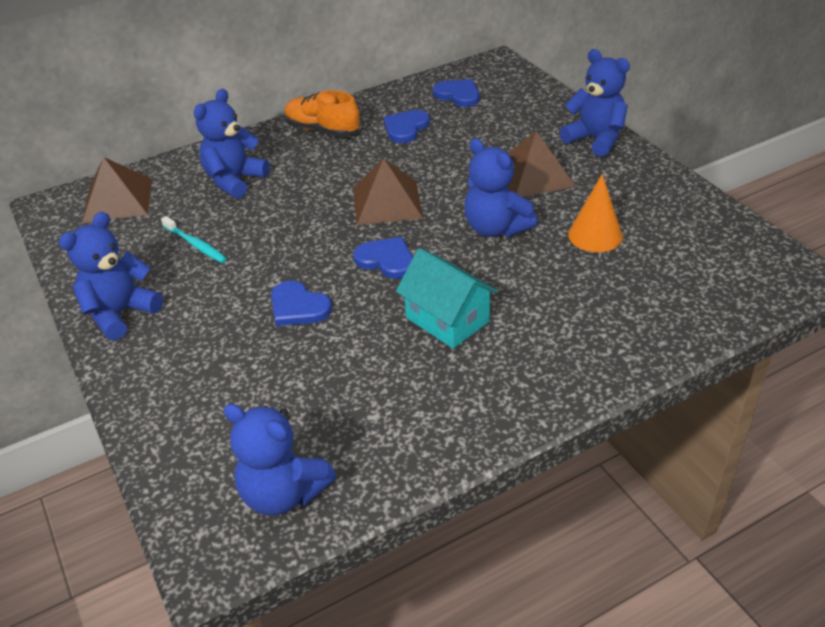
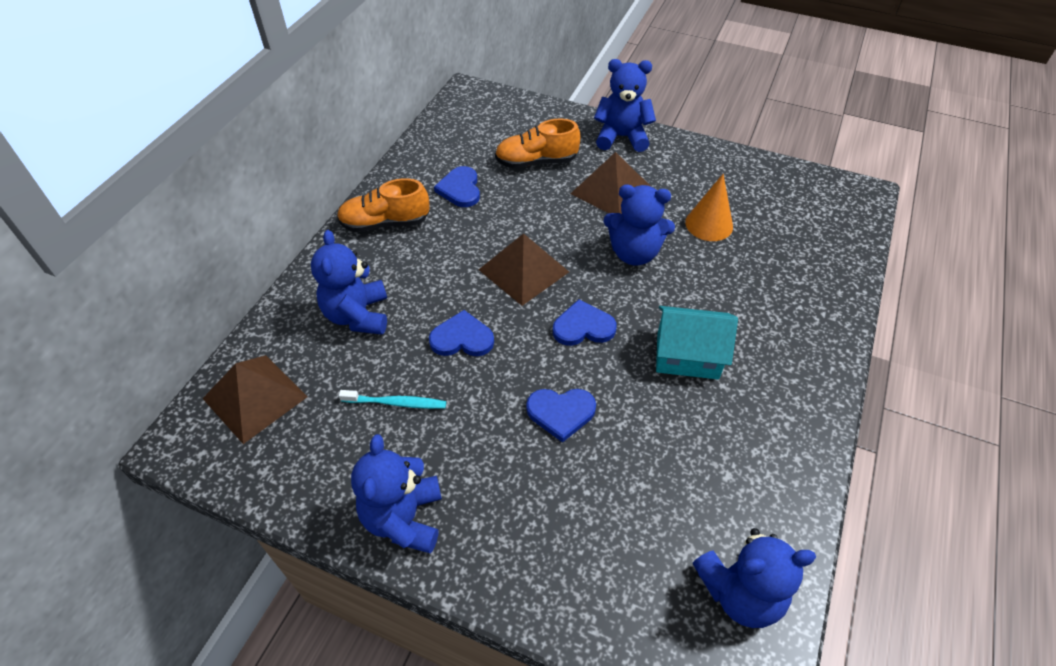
camera: 40 degrees left, 10 degrees up
blue heart [433,79,480,107] -> blue heart moved to [429,310,494,356]
none -> orange shoe [495,119,581,168]

